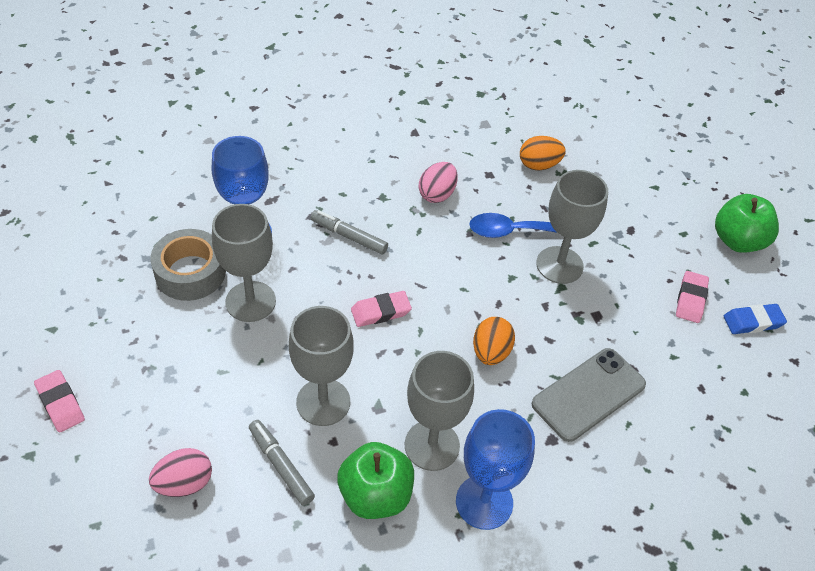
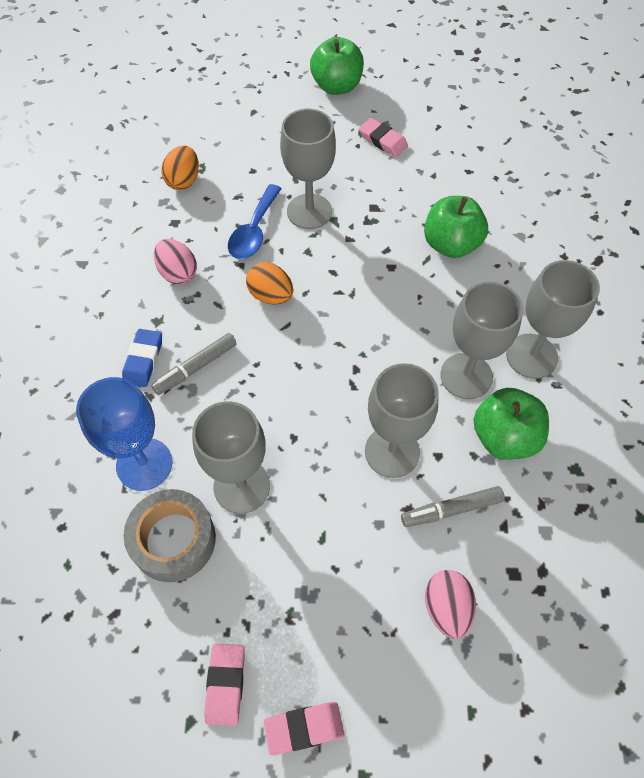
camera: 65 degrees left, 10 degrees up
pink eraser [351,291,412,327] -> pink eraser moved to [204,643,245,726]
blue goblet [456,409,535,530] -> grey goblet [506,260,600,379]
orange egg [473,317,515,365] -> orange egg moved to [246,262,293,305]
grey phone [531,348,646,442] -> green apple [424,196,488,258]
blue eraser [724,304,787,334] -> blue eraser moved to [122,329,162,387]

